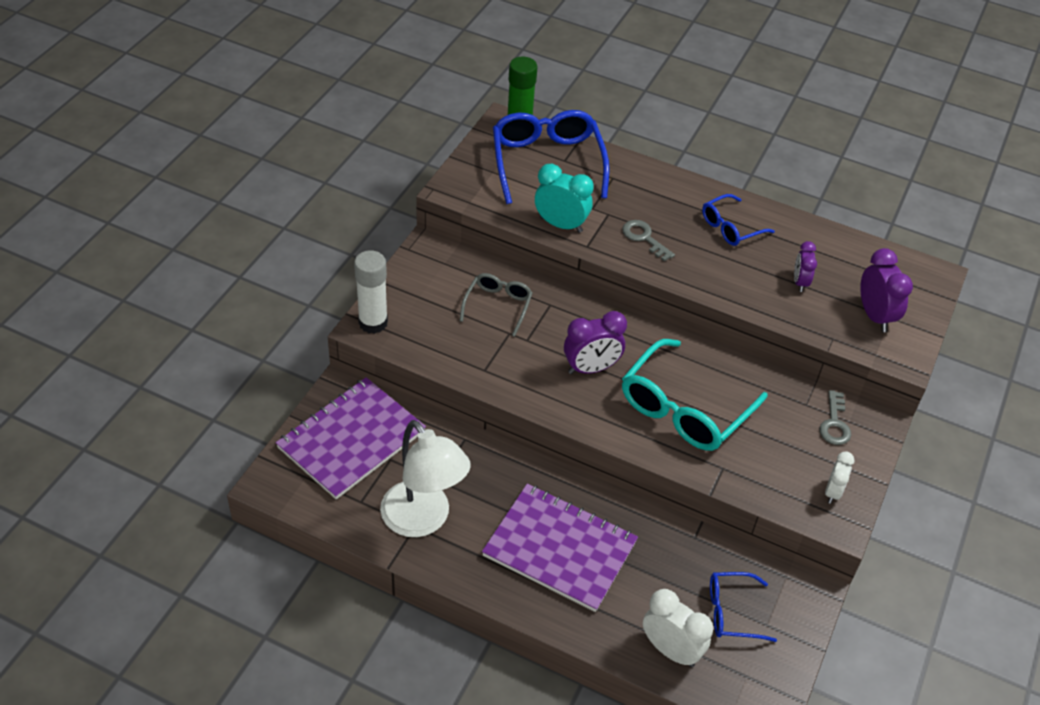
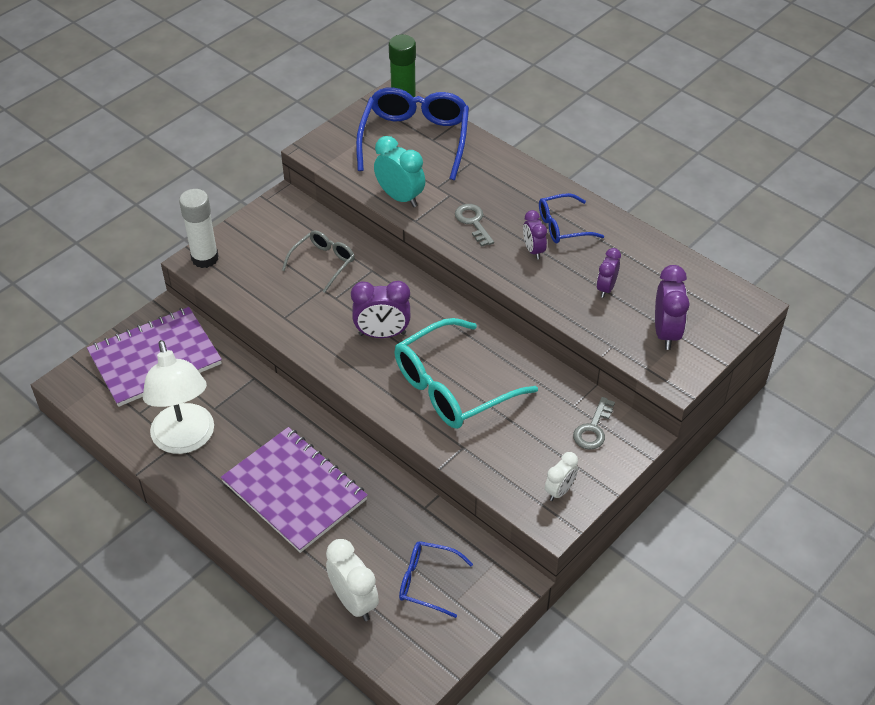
camera: 20 degrees right, 0 degrees up
none -> purple clock [523,210,547,259]

